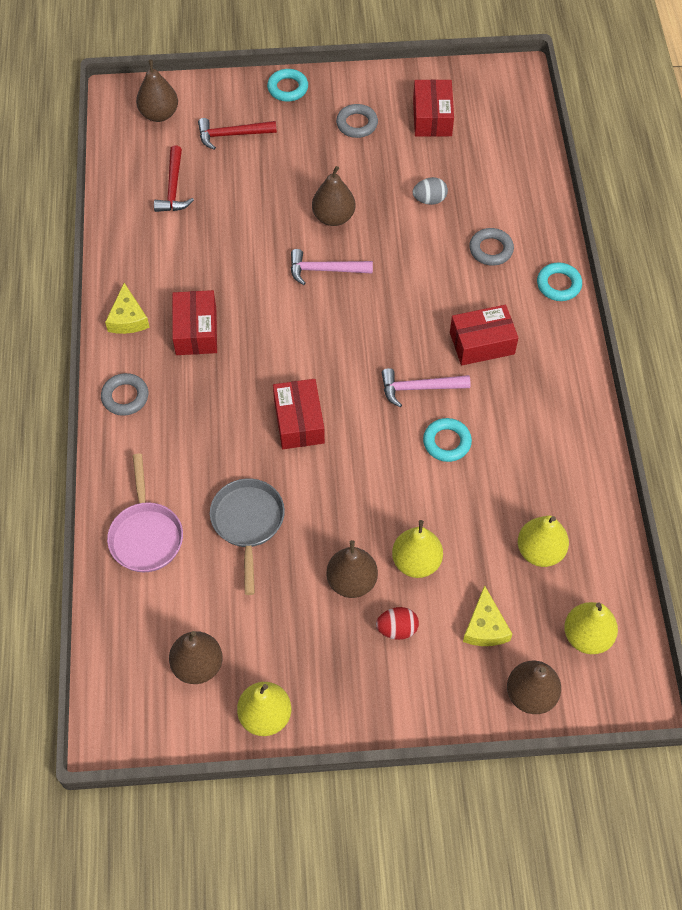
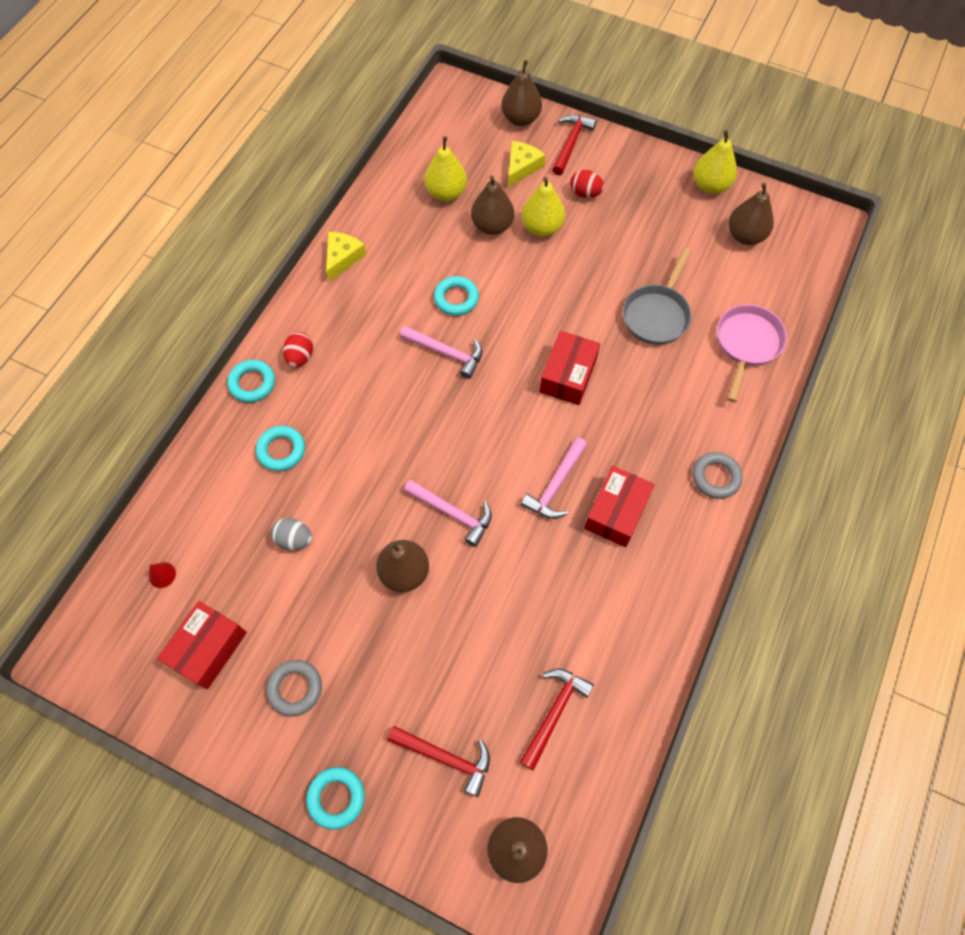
camera: 150 degrees left, 5 degrees up
yellow cheese [105,283,150,334] -> yellow cheese moved to [326,232,366,281]
brown pear [326,540,378,598] -> brown pear moved to [471,175,514,235]
red box [450,305,518,365] -> none
grey ring [469,228,514,266] -> turquoise ring [256,426,305,471]
yellow pear [564,602,618,654] -> none
none -> red cone [149,562,176,588]
none -> red egg [283,332,313,368]
none -> pink hammer [521,437,587,519]
none -> red hammer [552,115,596,175]

